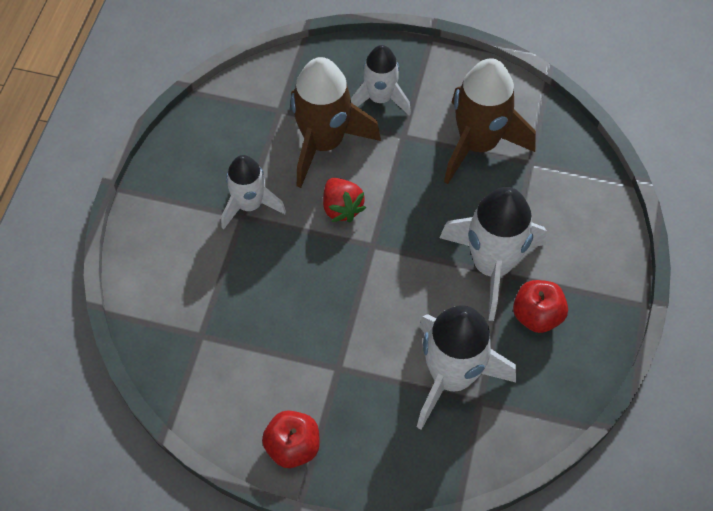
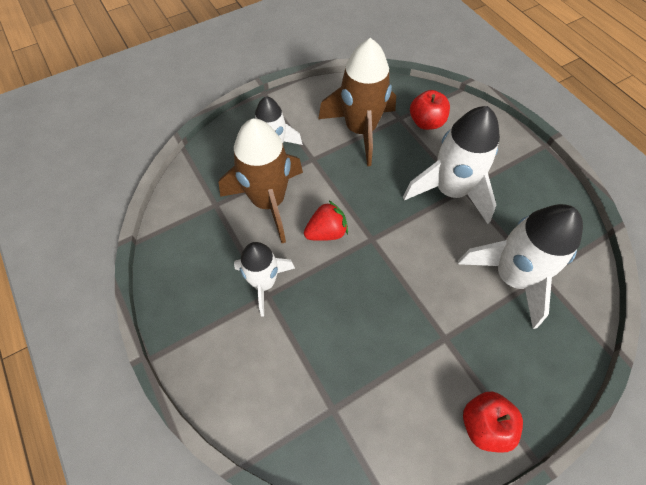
camera: 45 degrees left, 0 degrees up
red strawberry [323,178,366,222] -> red strawberry turned 45 degrees counterclockwise [304,201,348,241]
red apple [513,280,568,333] -> red apple moved to [410,90,450,130]

